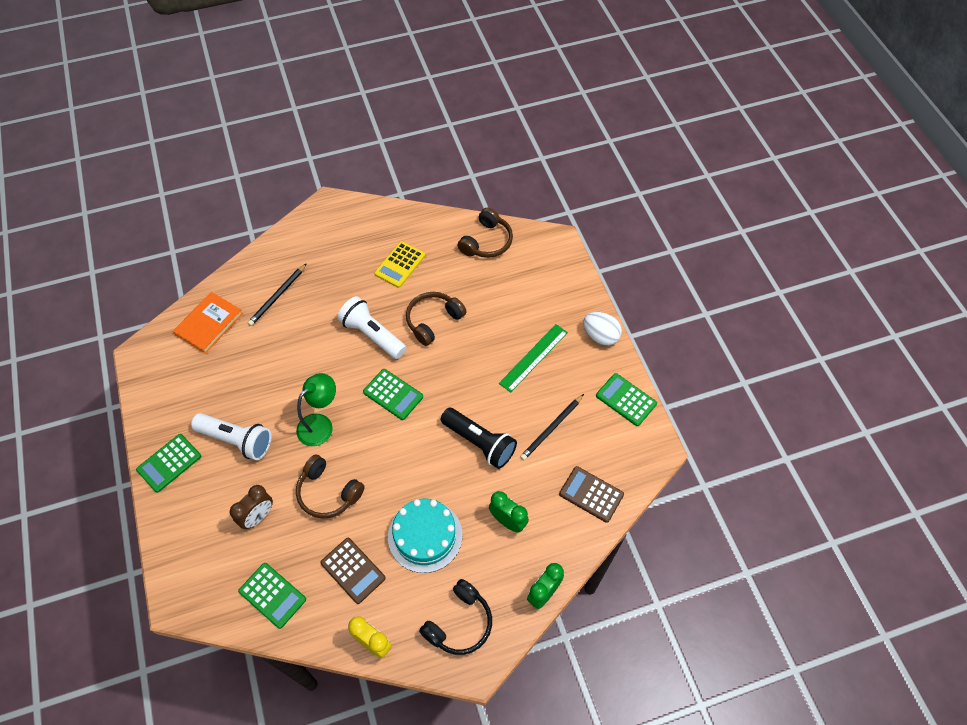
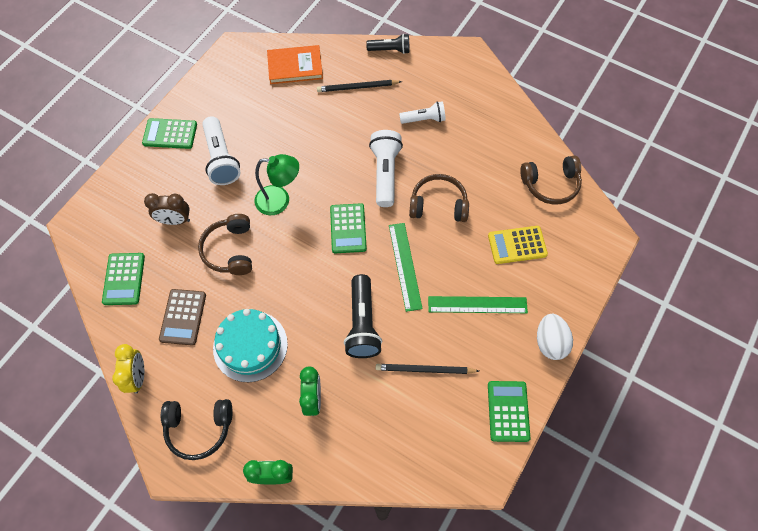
camera: 50 degrees right, 5 degrees up
yellow calculator [374,241,425,288] -> yellow calculator moved to [488,226,548,264]
brown calculator [559,466,624,523] -> none
none -> black flashlight [366,34,409,54]
none -> green ruler [389,223,423,312]
none -> white flashlight [399,101,446,124]

